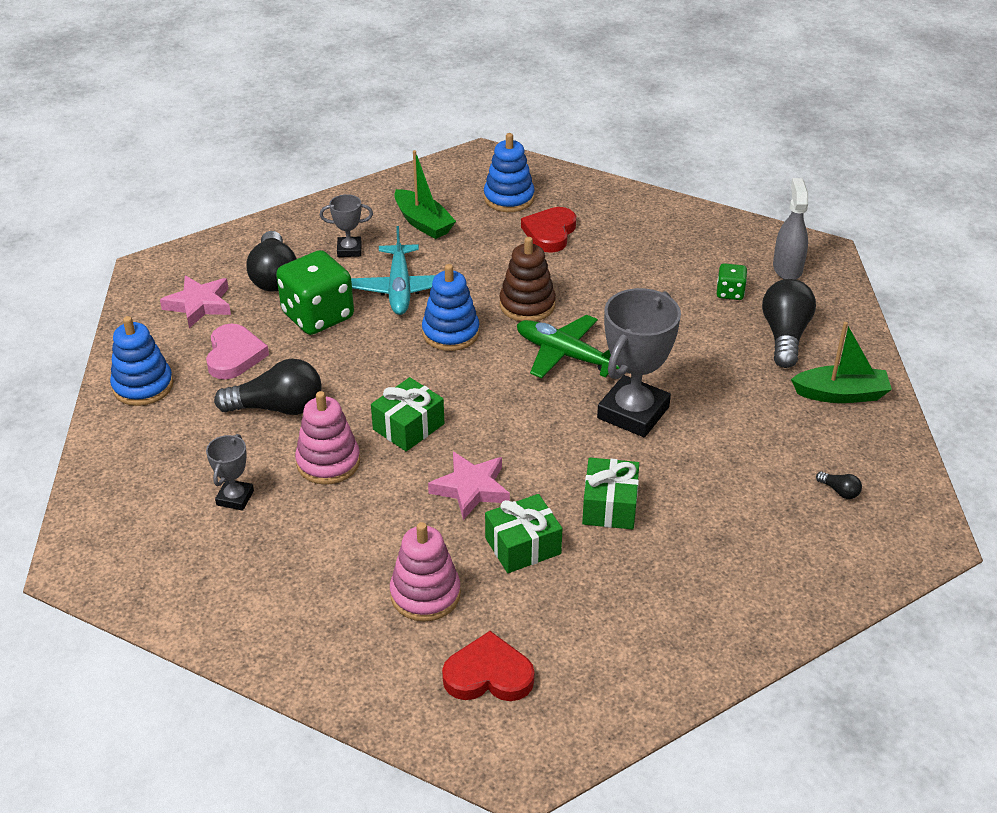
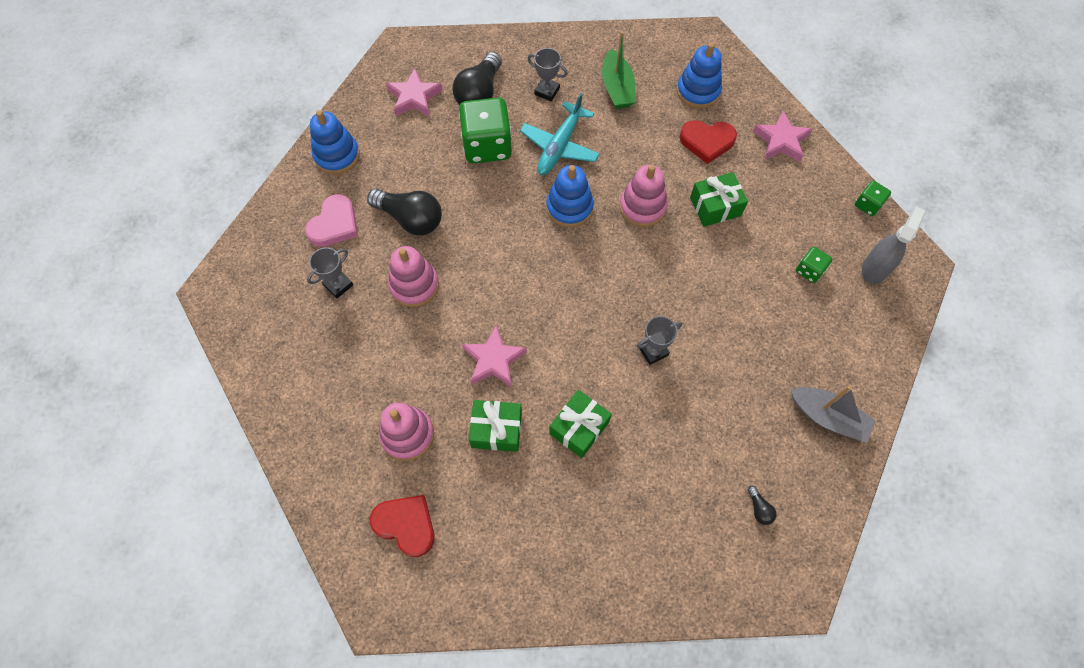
camera: 30 degrees right, 25 degrees up
pink heart [206,323,269,379] -> pink heart moved to [305,194,358,247]
green gift [371,377,444,452] -> green gift moved to [690,172,748,227]
brown stacking toy [500,237,556,321] -> pink stacking toy [620,165,668,227]
green plane [517,315,620,378] -> none
red heart [521,207,576,253] -> red heart turned 135 degrees counterclockwise [679,120,737,164]
grey trophy [597,288,681,437] -> grey trophy [637,316,682,365], size x0.50
black light bulb [762,279,816,368] -> none
green boat [791,322,892,403] -> grey boat [791,385,876,443]
none -> pink star [753,111,812,162]
none -> green dice [855,181,891,216]

